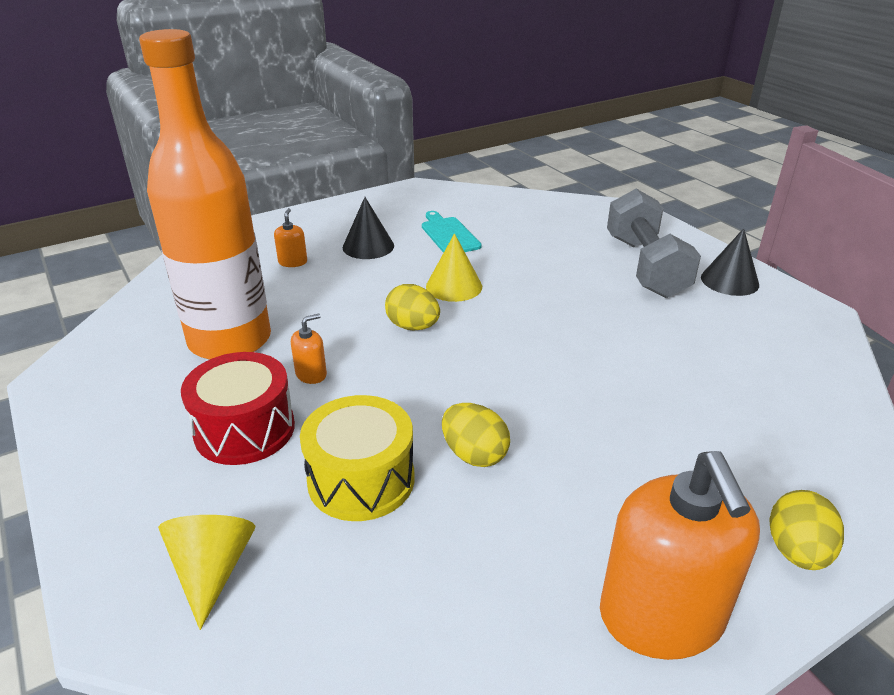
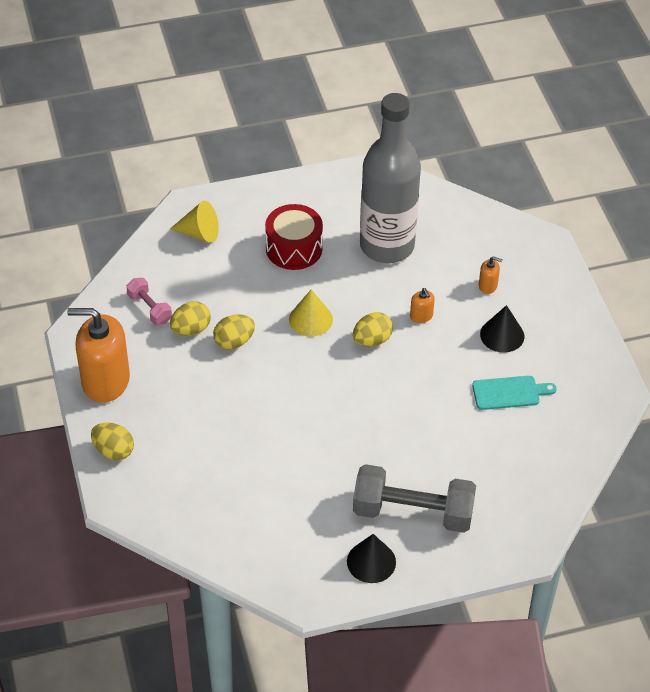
camera: 105 degrees right, 15 degrees up
orange bottle [139,29,271,360] -> grey bottle [360,93,421,263]
orange soap dispenser [291,313,327,384] -> orange soap dispenser moved to [410,288,435,323]
yellow drum [300,395,415,521] -> none
yellow cone [426,233,482,302] -> yellow cone moved to [289,289,333,337]
none -> pink dumbbell [127,278,172,325]
none -> yellow egg [170,301,211,336]

